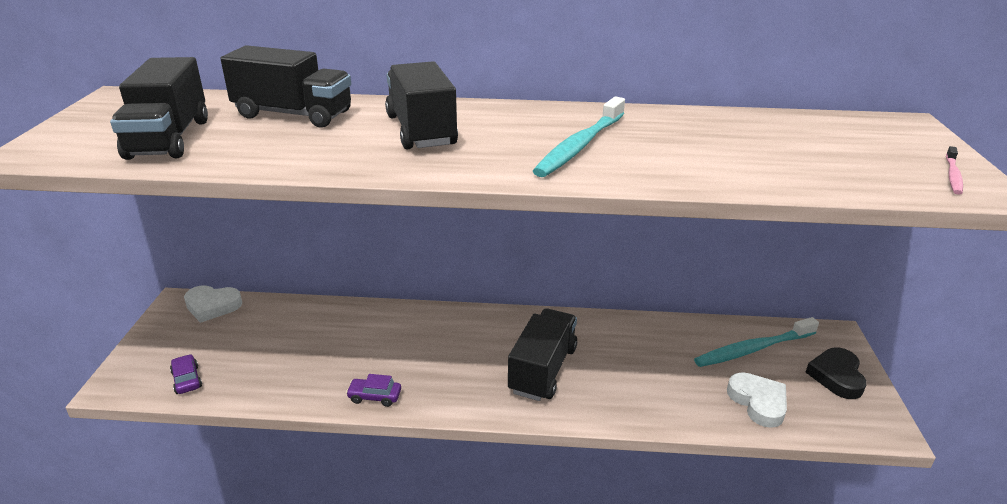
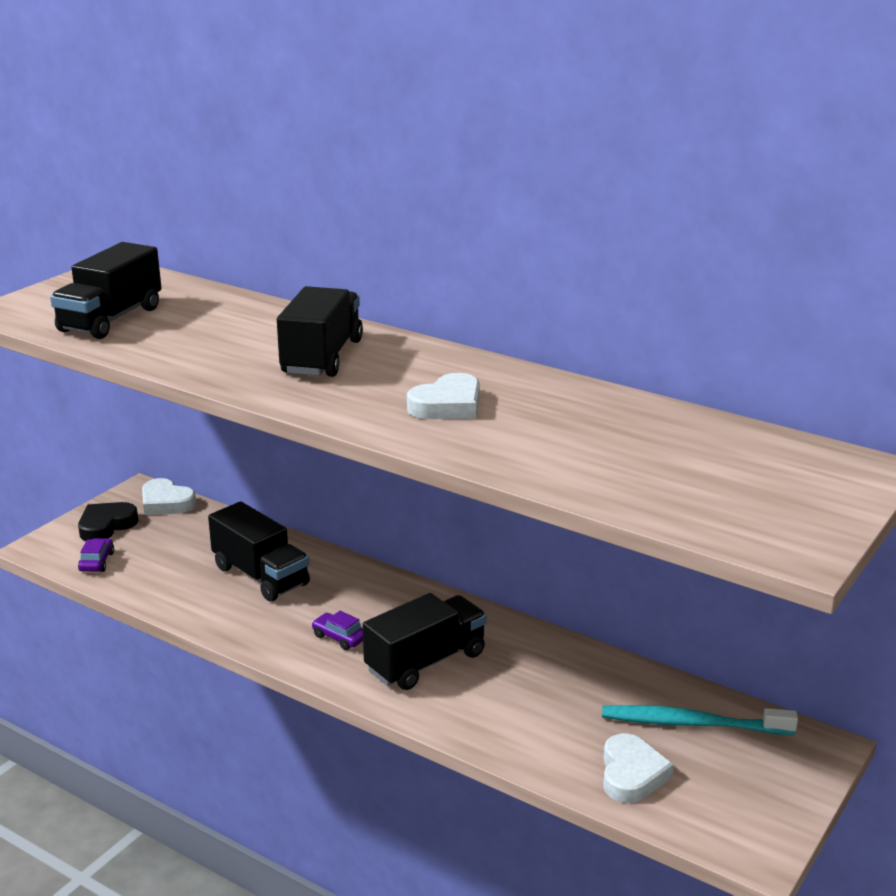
camera: 30 degrees right, 5 degrees down
black truck [221,45,351,128] -> black truck moved to [208,501,310,602]
purple car [346,374,401,407] -> purple car moved to [311,611,363,650]
turquoise toothbrush [533,96,625,177] -> white heart [407,373,480,419]
black heart [805,348,867,399] -> black heart moved to [78,502,138,541]
pink toothbrush [946,146,963,195] -> none

